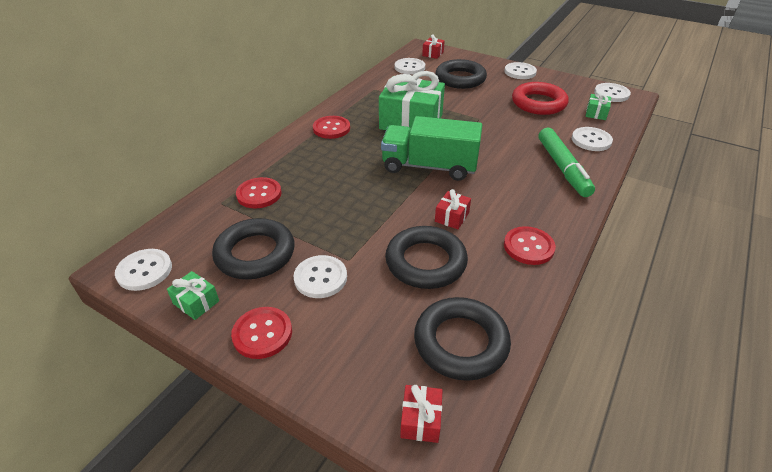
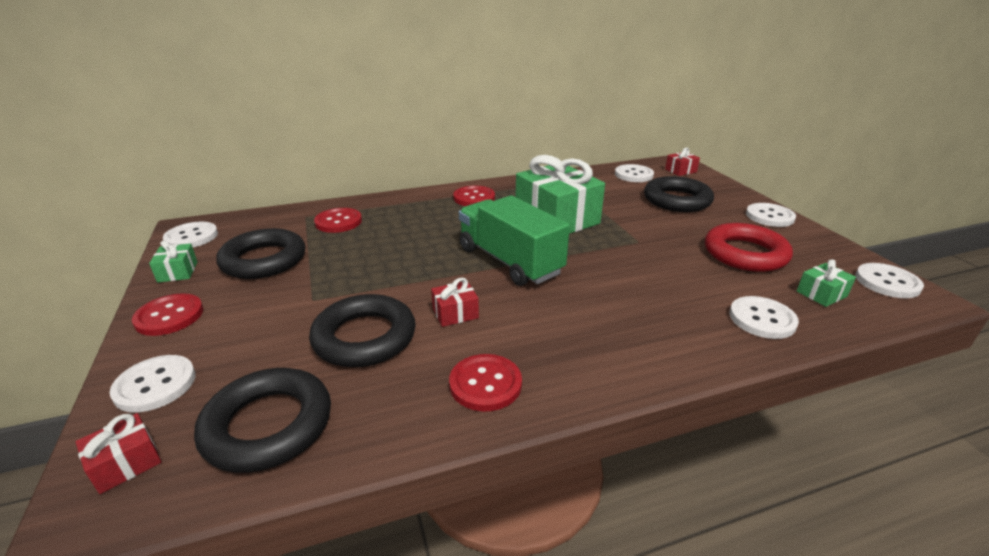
camera: 40 degrees right, 10 degrees down
white button [293,255,347,298] -> white button moved to [110,355,196,412]
green marker [539,127,595,197] -> none

